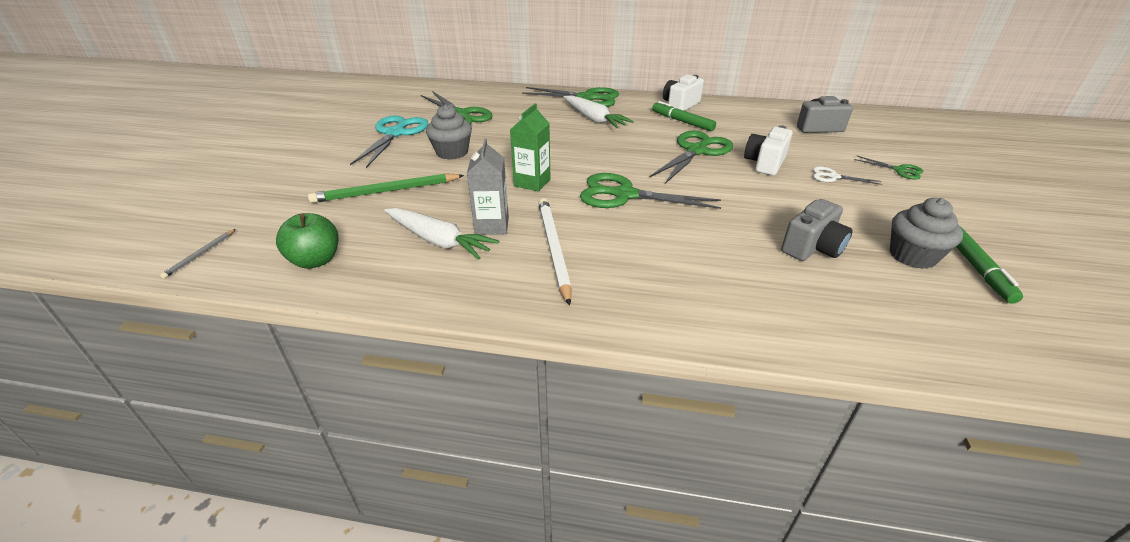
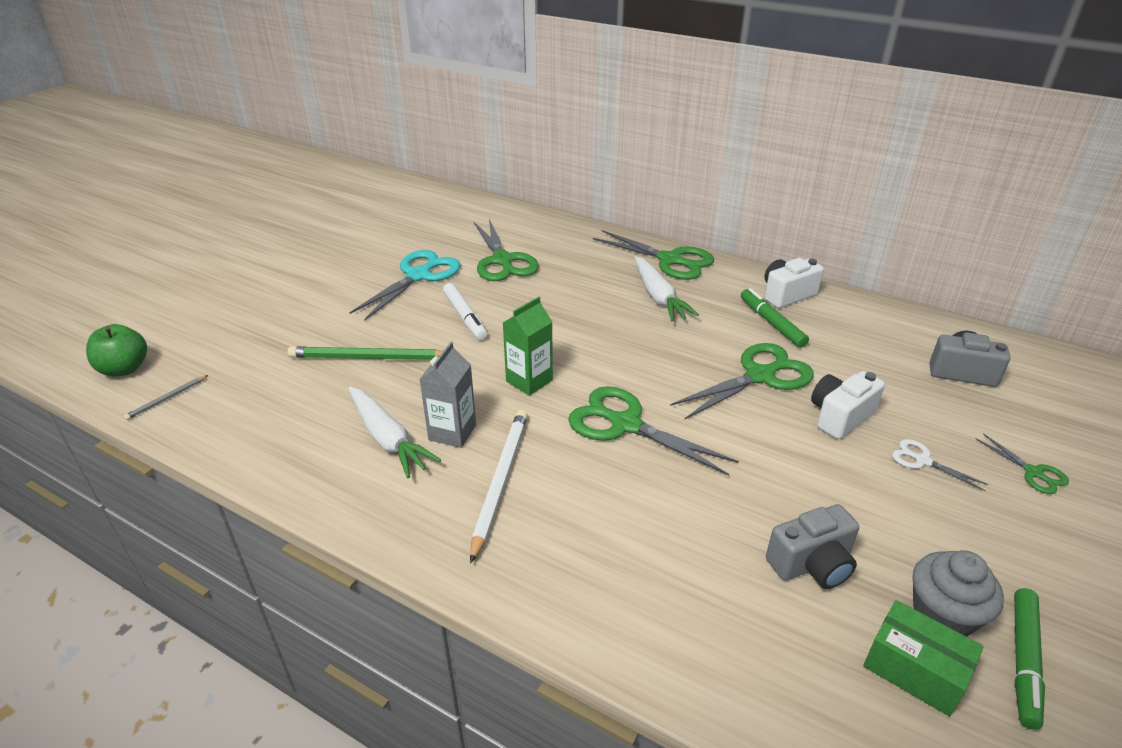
camera: 20 degrees right, 0 degrees up
green apple [276,213,338,269] -> green apple moved to [86,324,147,377]
grey cupcake [426,104,472,160] -> white marker [443,283,487,340]
none -> green box [863,600,984,717]

